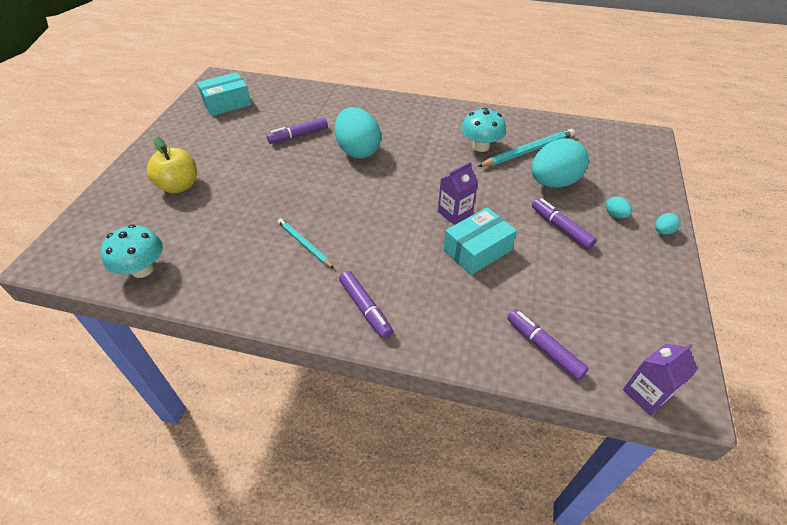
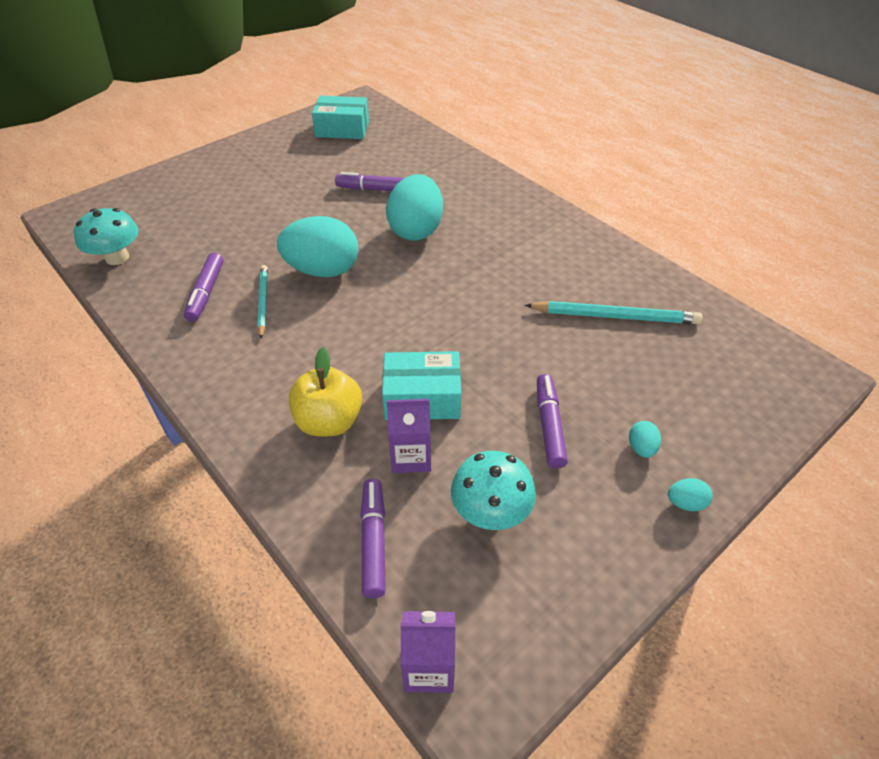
camera: 35 degrees right, 0 degrees up
yellow apple [147,136,197,193] -> yellow apple moved to [289,347,362,436]
purple marker [339,271,393,339] -> purple marker moved to [184,253,224,322]
purple carton [438,162,478,225] -> purple carton moved to [387,399,431,473]
turquoise mushroom [461,108,506,152] -> turquoise mushroom moved to [451,451,536,530]
turquoise egg [531,138,589,188] -> turquoise egg moved to [277,216,358,277]

